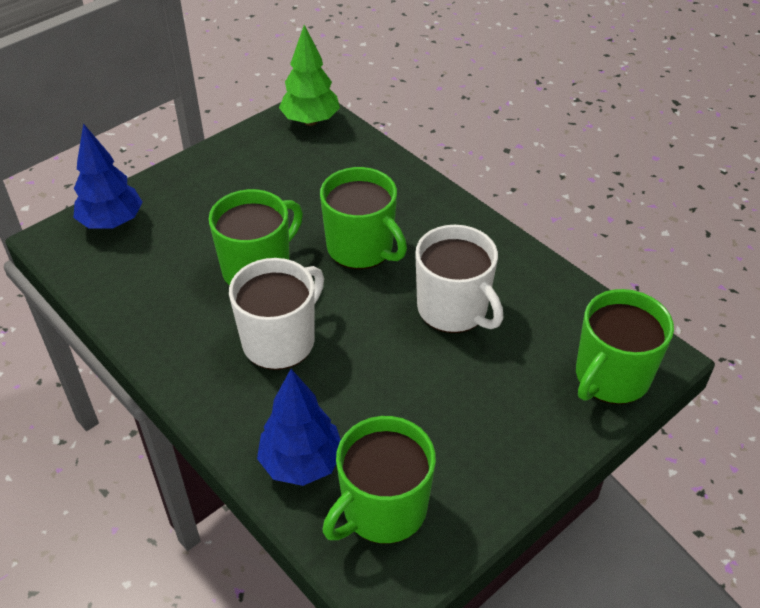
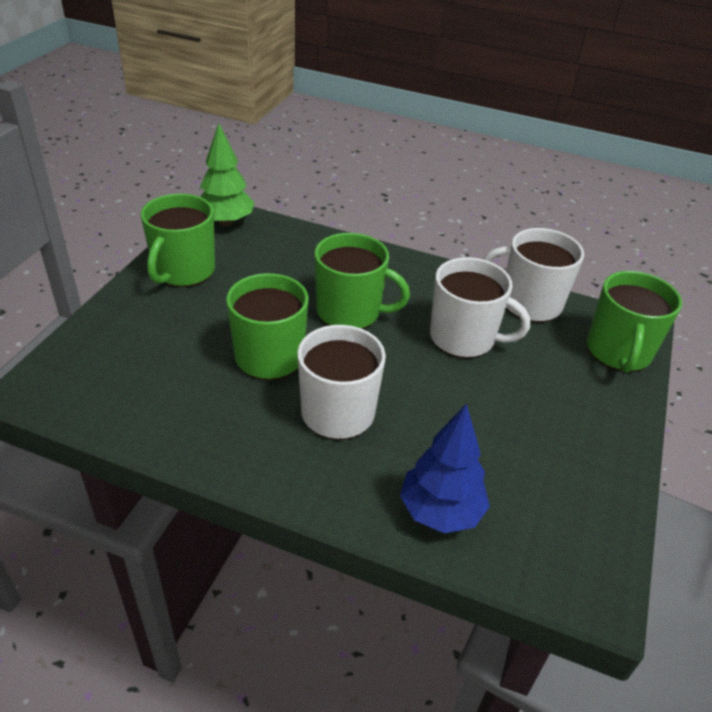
camera: 30 degrees left, 5 degrees down
blue tree [74,123,143,229] -> none
green mug [323,416,436,544] -> green mug moved to [141,194,215,287]
none -> white mug [483,228,584,323]

